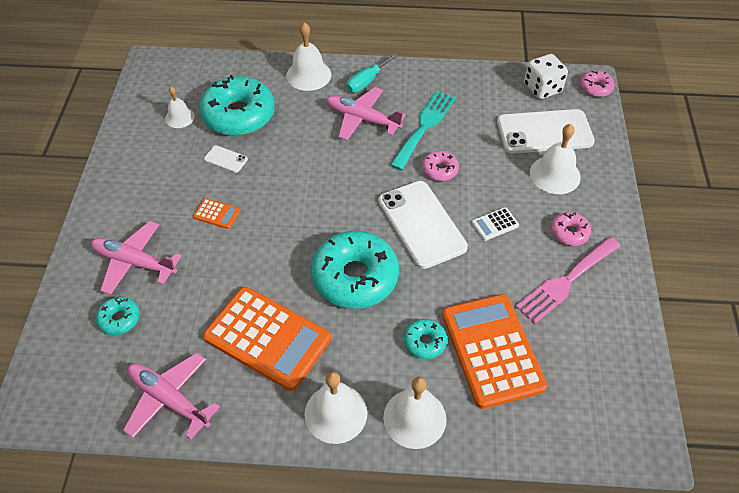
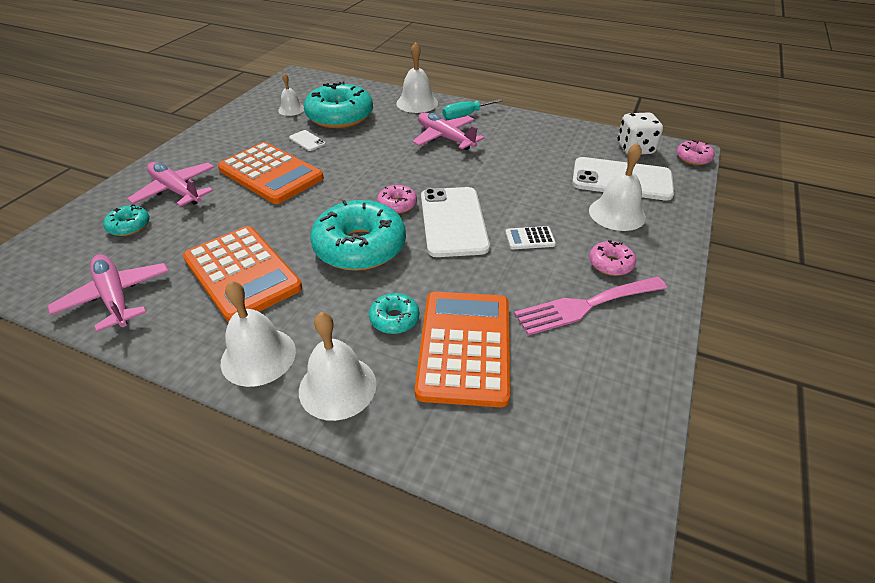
camera: 20 degrees right, 10 degrees down
orange calculator [193,198,240,229] -> orange calculator [218,142,324,204], size x2.42
turquoise fork [390,91,456,170] -> none
pink donut [422,151,459,181] -> pink donut moved to [377,185,417,214]

